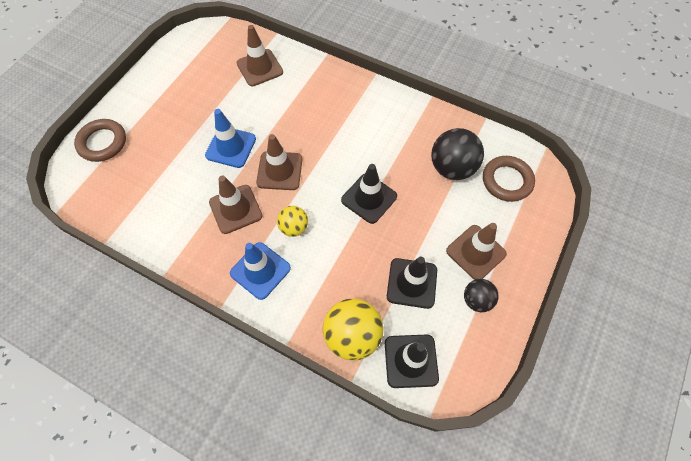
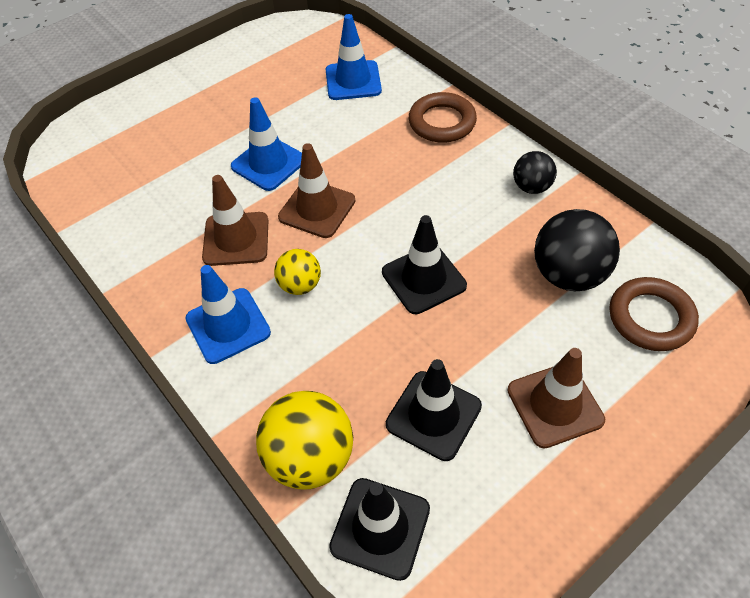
camera: 25 degrees right, 10 degrees down
brown ring [74,119,126,162] -> brown ring moved to [409,92,477,143]
brown traffic cone [237,25,283,86] -> blue traffic cone [326,14,382,100]
black ball [464,279,499,312] -> black ball moved to [513,151,557,194]

